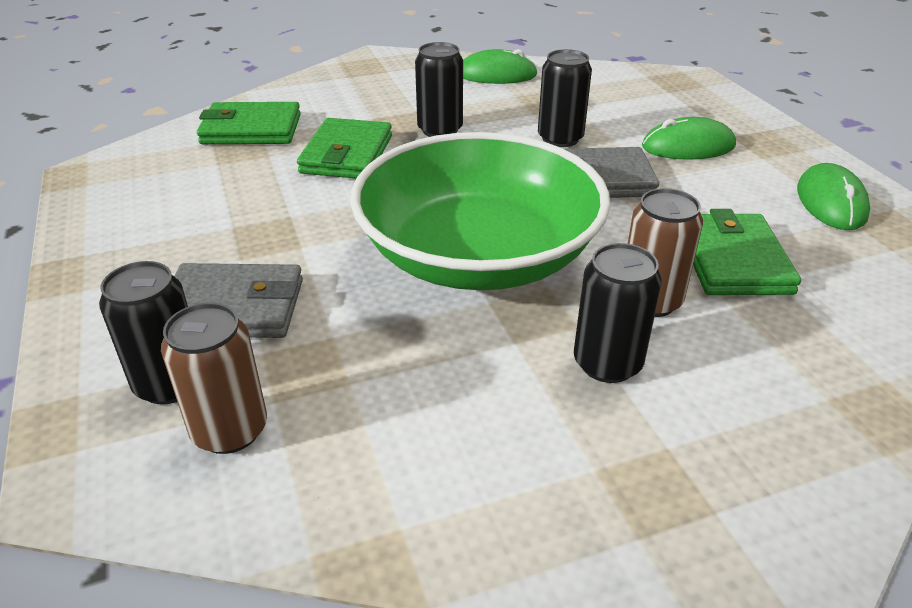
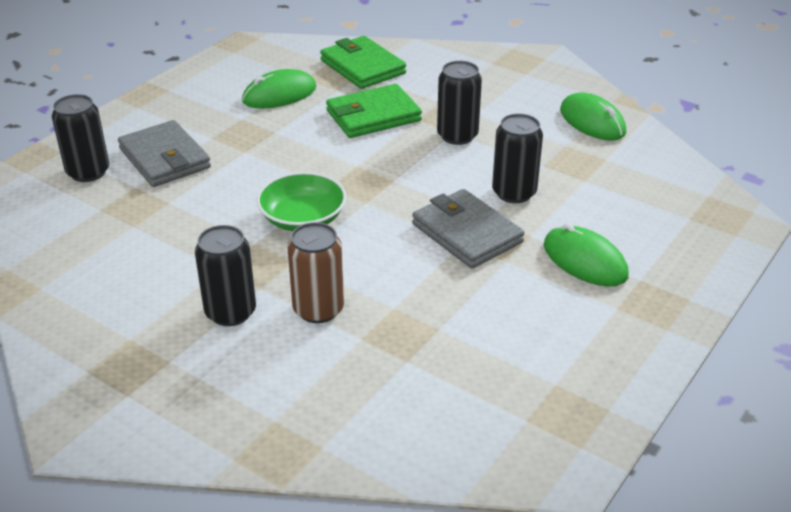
camera: 55 degrees right, 0 degrees up
brown can [161,303,267,454] -> none
green bowl [350,132,610,290] -> green bowl [257,172,347,231], size x0.46
green wallet [693,209,801,295] -> none
green mouse [797,163,870,230] -> green mouse moved to [242,69,316,108]

